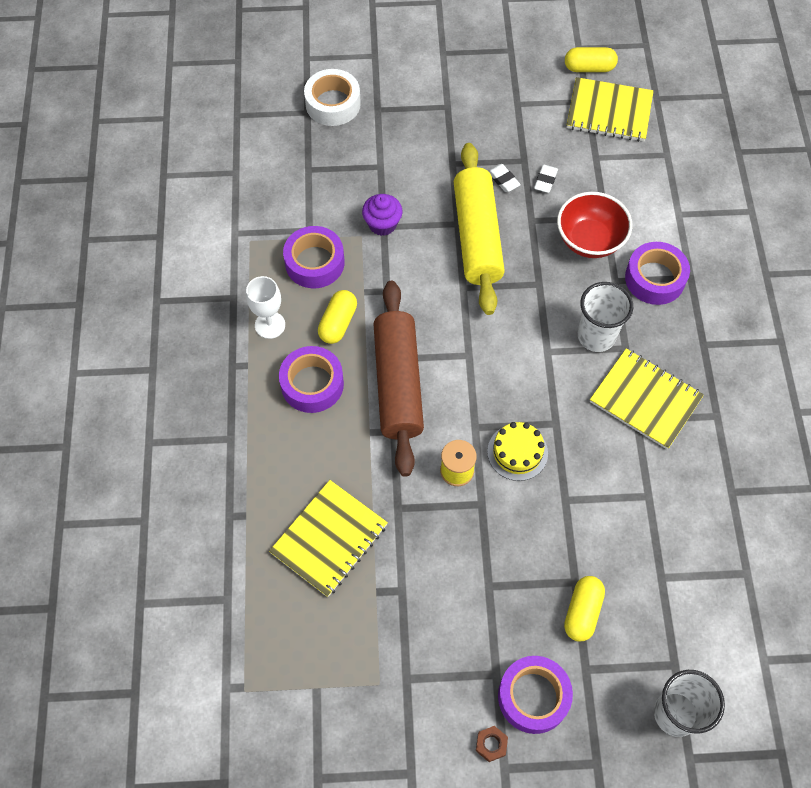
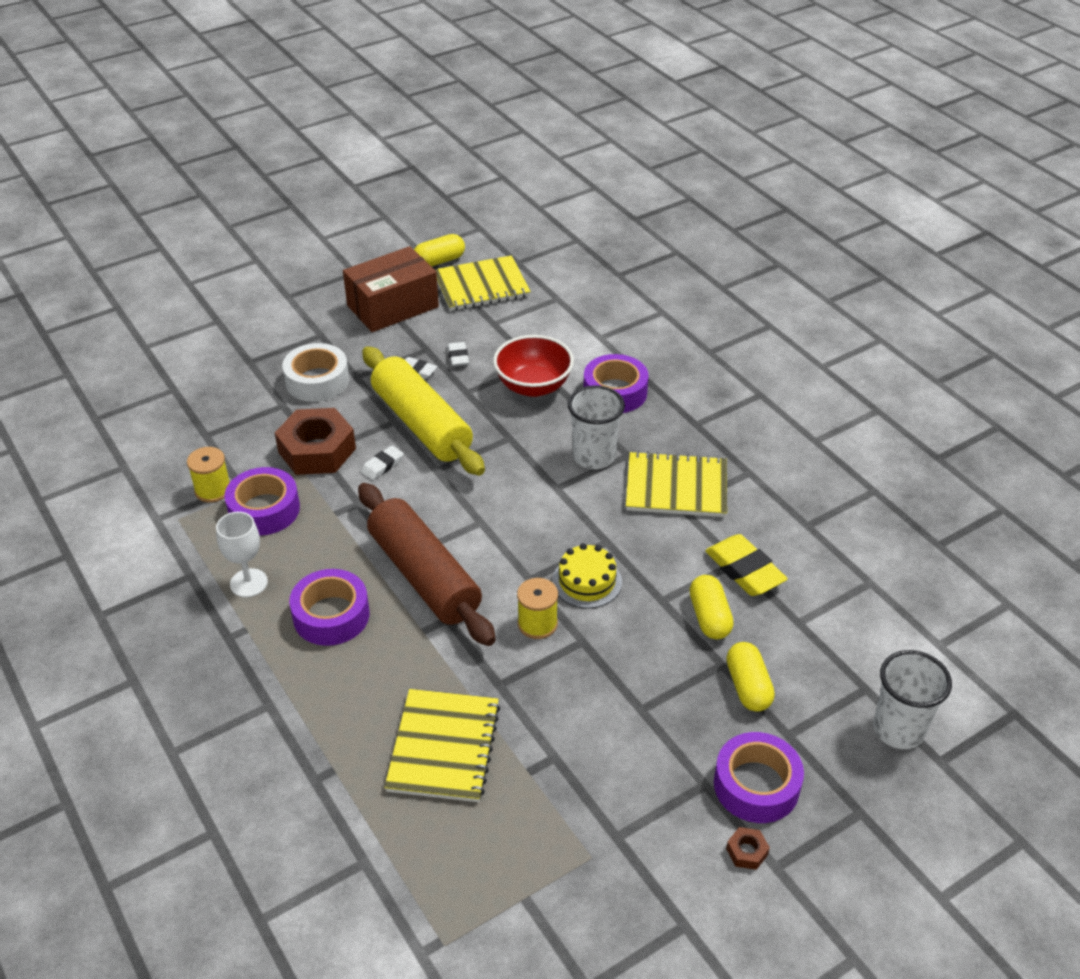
camera: 30 degrees left, 20 degrees down
white tape [304,69,361,126] -> white tape moved to [282,343,349,402]
yellow capsule [318,290,357,344] -> yellow capsule moved to [689,575,734,639]
purple cupcake [362,194,402,236] -> brown nut [275,408,356,475]
none -> yellow spool [187,447,230,503]
none -> brown box [343,246,439,332]
none -> white eraser [361,446,404,480]
none -> yellow eraser [705,534,788,596]

